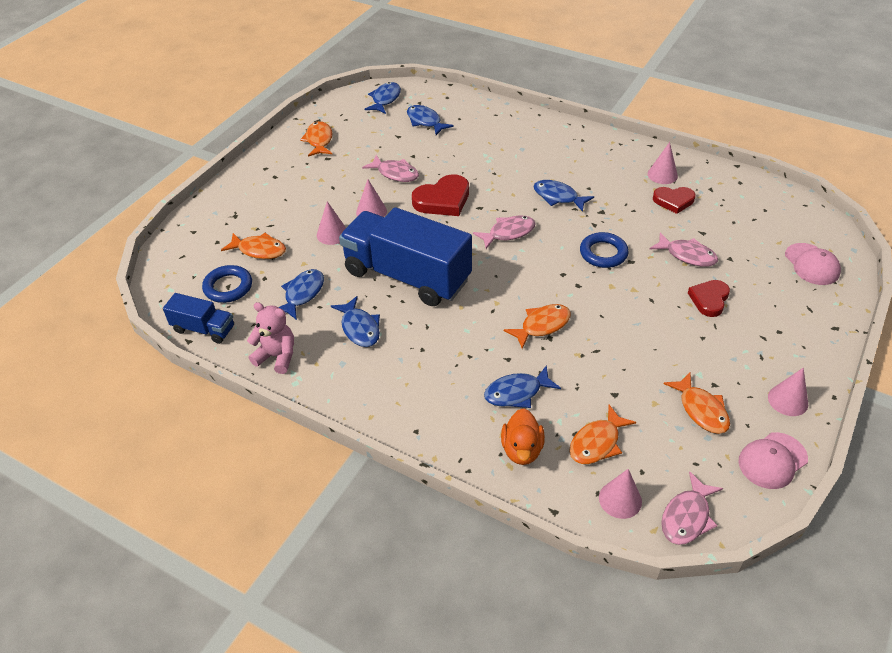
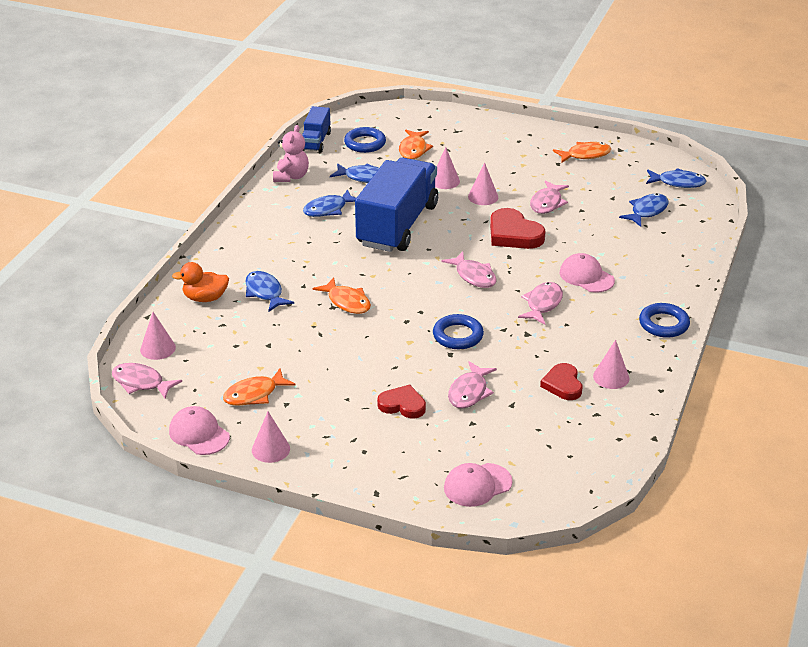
camera: 80 degrees right, 10 degrees down
blue fish [533,180,594,212] -> pink fish [518,282,563,325]
orange fish [569,405,636,464] -> none
none -> pink cap [559,253,615,293]
none -> blue ring [639,303,690,338]

